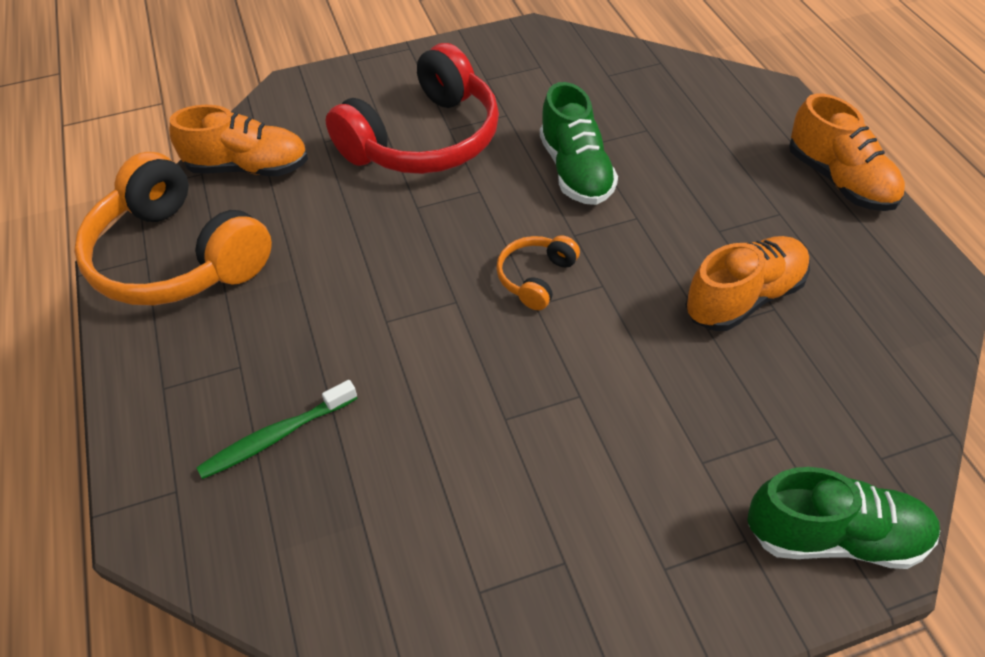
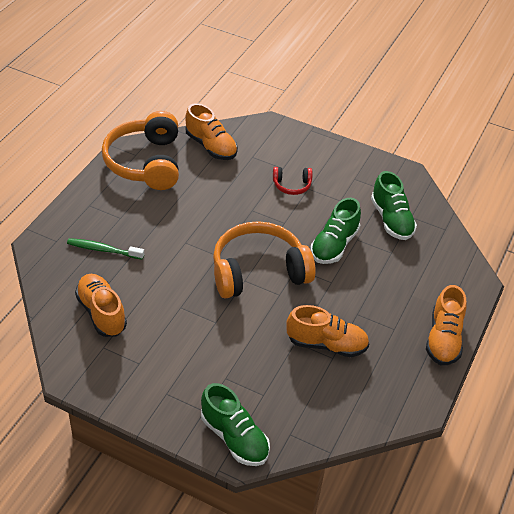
camera: 40 degrees right, 5 degrees down
red headphones [326,43,499,174] -> red headphones [273,167,313,195], size x0.45
orange headphones [496,235,580,310] -> orange headphones [213,221,316,299], size x2.22
none -> orange shoe [75,274,127,337]
none -> green shoe [371,171,417,240]

